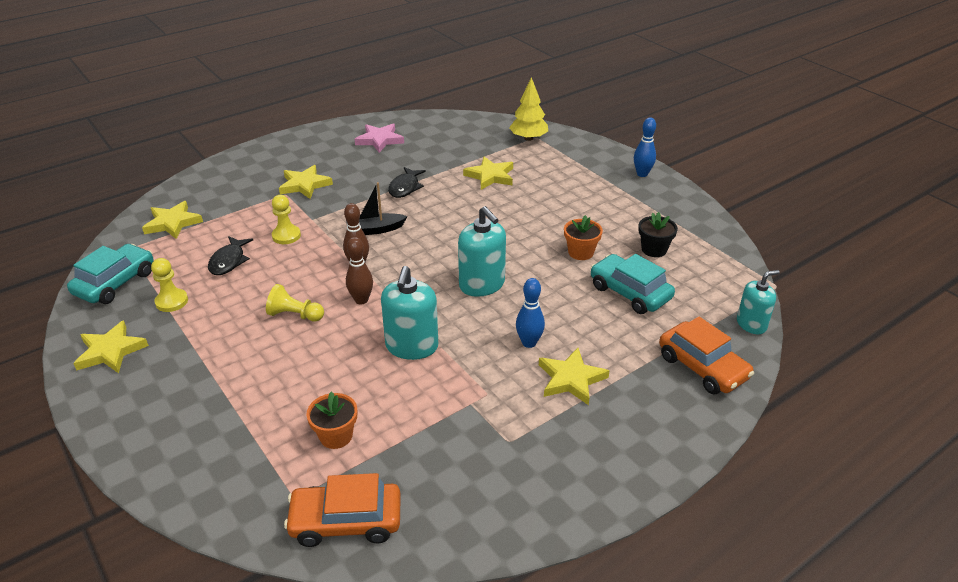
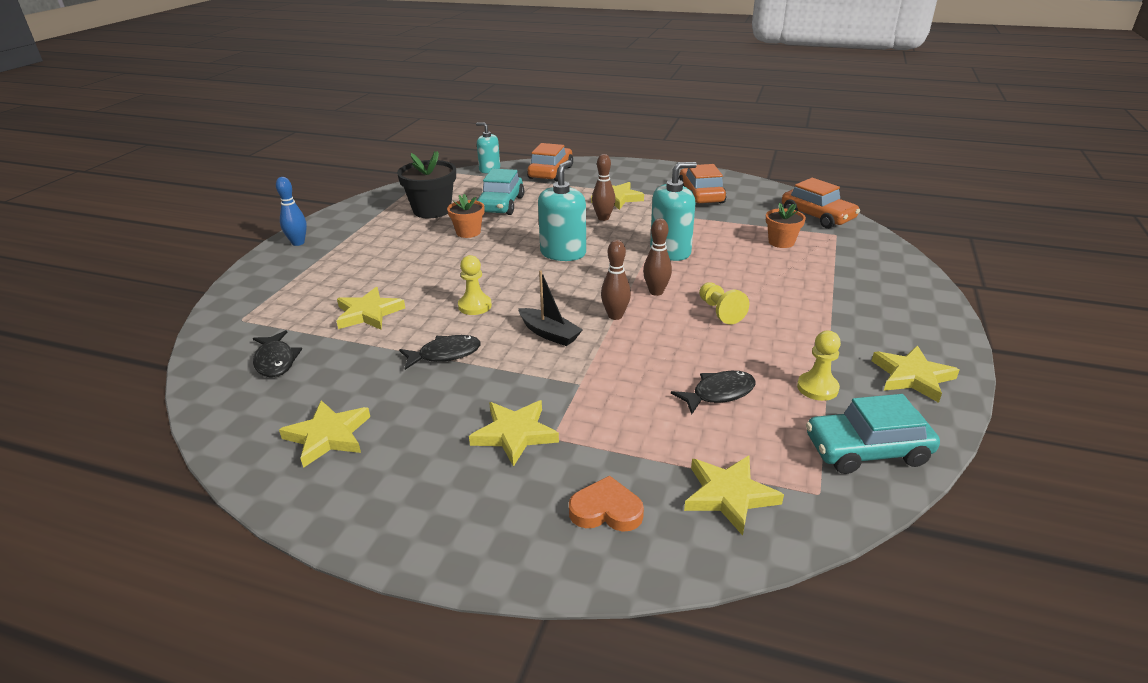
camera: 125 degrees left, 5 degrees down
yellow pawn [272,195,301,244] -> yellow pawn moved to [458,255,492,315]
pink star [355,123,404,153] -> yellow star [279,400,370,468]
yellow tree [509,77,548,141] -> none
blue bowling pin [516,278,545,348] -> brown bowling pin [592,154,615,221]
black flower pot [638,212,678,257] -> black flower pot [397,151,456,218], size x1.65
none -> black fish [253,330,302,377]
none -> orange heart [569,475,644,532]
none -> orange car [678,164,727,204]

